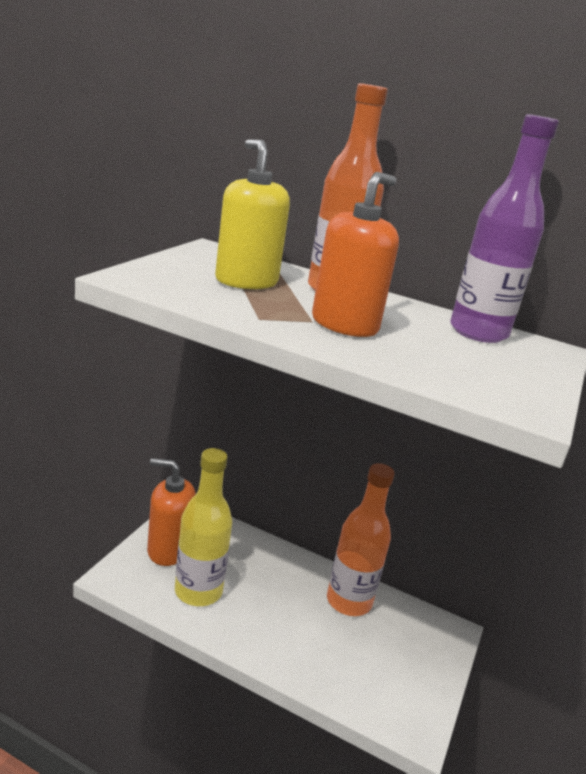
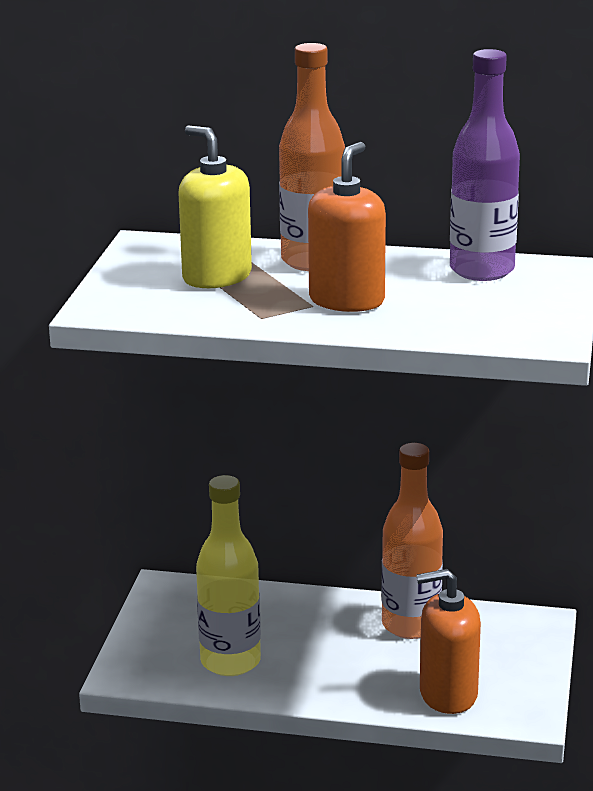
camera: 10 degrees left, 0 degrees up
orange soap dispenser [147,458,196,566] -> orange soap dispenser moved to [416,569,481,714]

